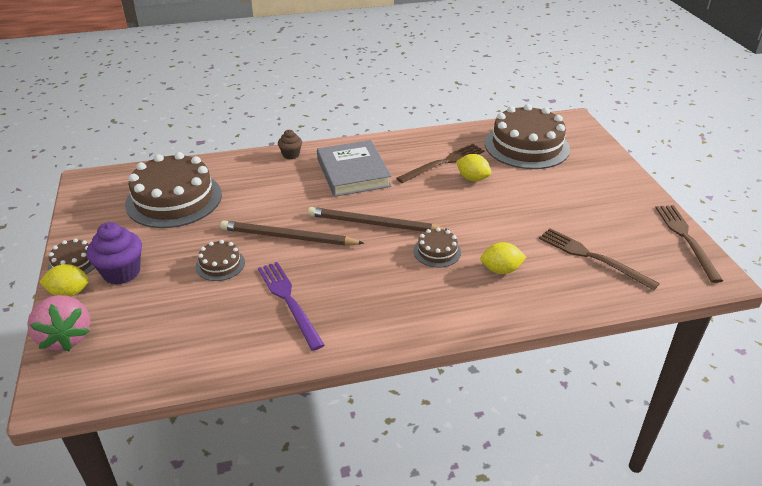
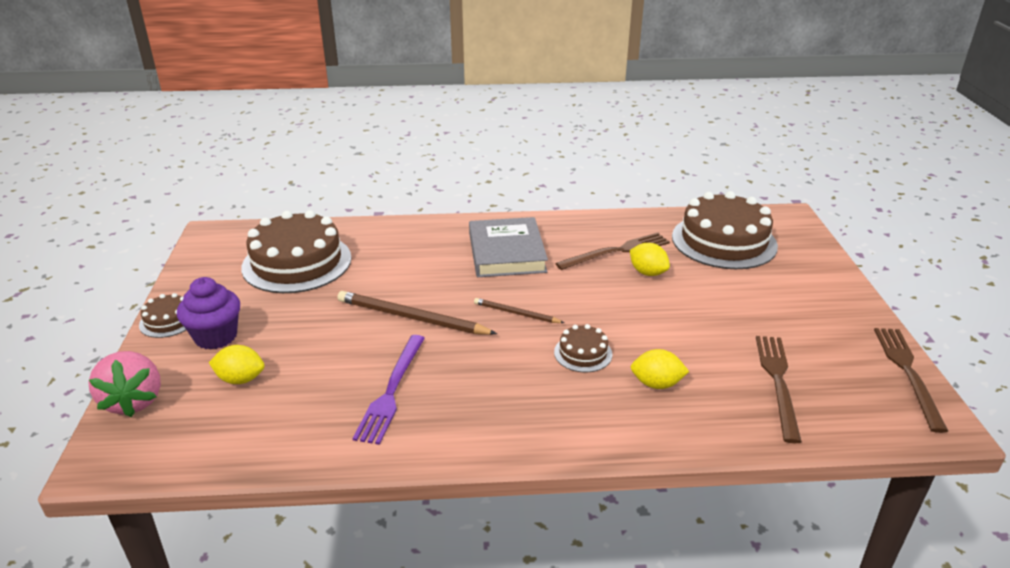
camera: 10 degrees right, 5 degrees down
yellow lemon [40,264,89,297] -> yellow lemon moved to [209,345,264,384]
brown cake [196,240,245,281] -> none
purple fork [258,262,325,351] -> purple fork turned 150 degrees counterclockwise [352,335,425,445]
brown cupcake [278,130,302,159] -> none
brown pencil [308,207,448,232] -> brown pencil [474,298,564,323], size x0.56
brown fork [539,228,660,290] -> brown fork turned 45 degrees clockwise [756,336,802,443]

